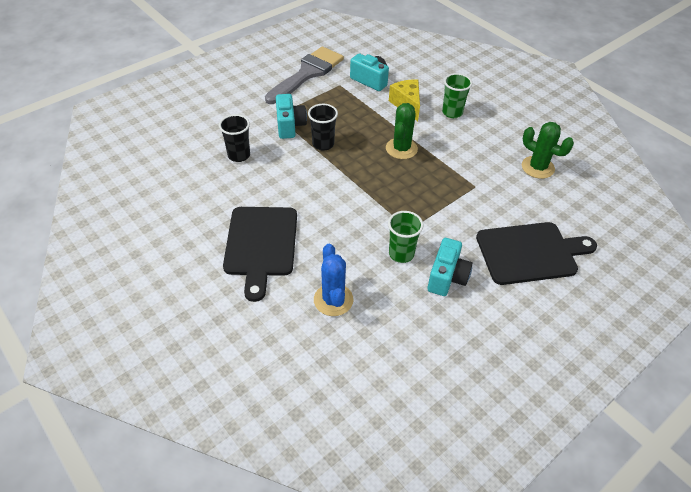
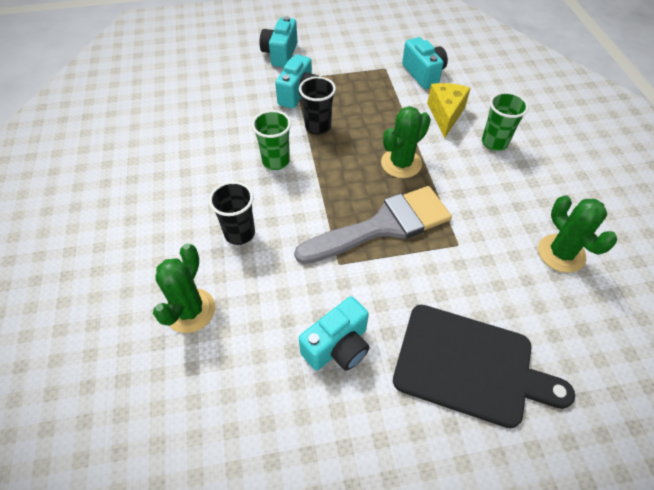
camera: 30 degrees right, 5 degrees up
black cup [219,114,250,162] -> black cup moved to [209,181,255,245]
black cutting board [223,207,297,302] -> none
grey brush [265,46,344,104] -> grey brush moved to [294,186,452,264]
blue cactus [314,244,354,316] -> green cactus [153,244,215,333]
green cup [388,211,423,263] -> green cup moved to [252,110,291,170]
none -> turquoise camera [260,16,297,67]

